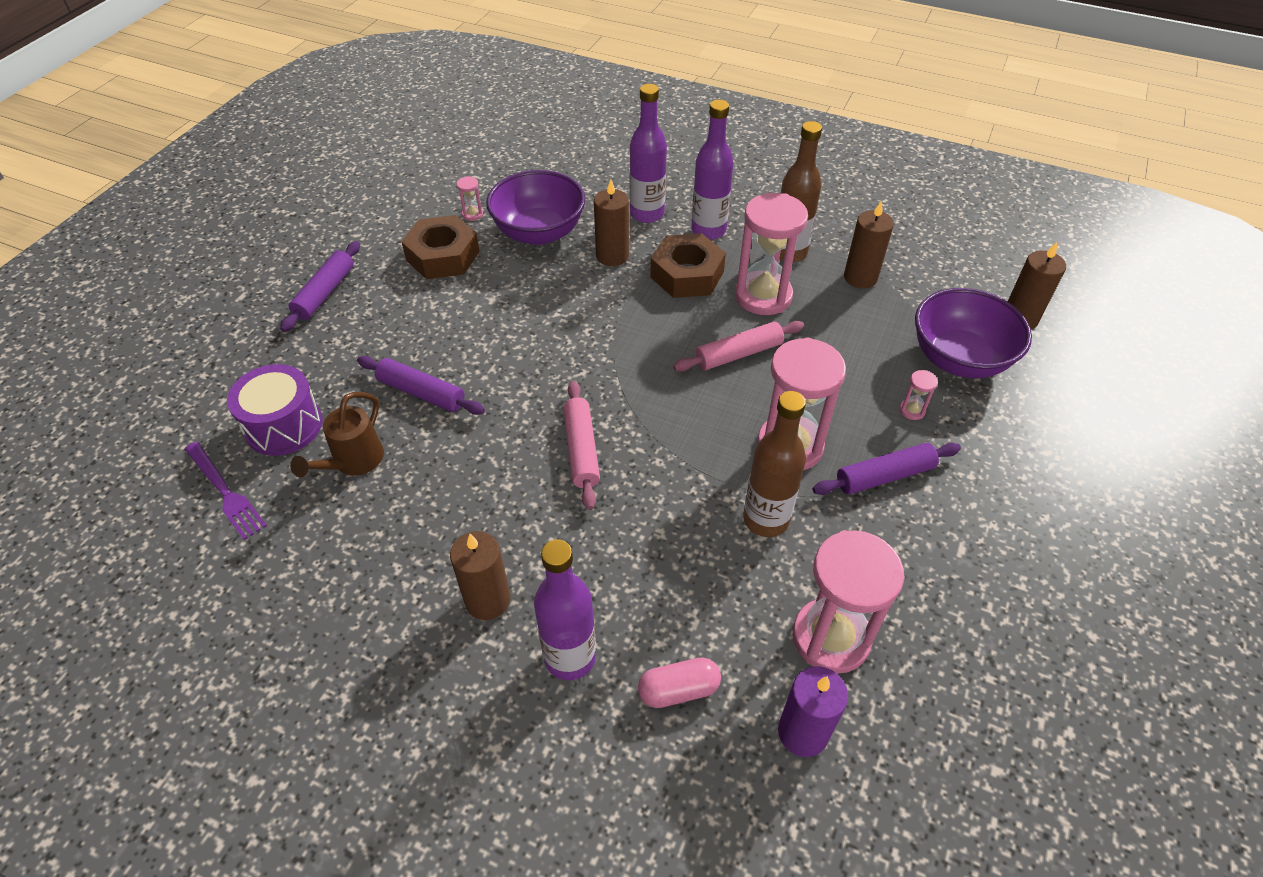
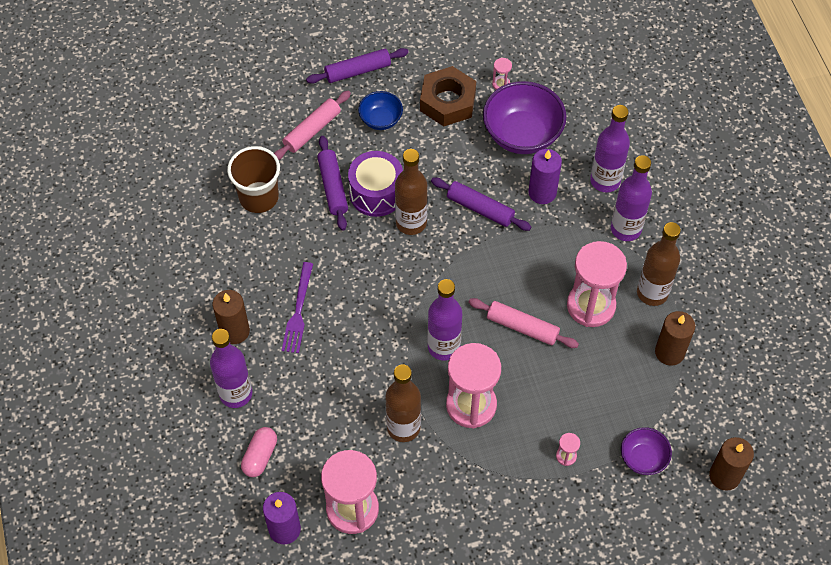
camera: 50 degrees right, 10 degrees up
purple fork [185,442,267,540] -> purple fork moved to [282,262,313,353]
purple drum [227,364,323,456] -> purple drum moved to [348,151,403,217]
brown watering can [290,392,384,477] -> brown cup [227,146,280,213]
pink rolling pin [563,381,600,510] -> pink rolling pin moved to [274,91,351,160]
brown candle [594,179,629,266] -> purple candle [528,149,562,204]
pink capsule [638,657,721,708] -> pink capsule turned 75 degrees clockwise [241,427,277,477]
brown nut [650,233,726,298] -> none
purple rolling pin [812,442,961,495] -> purple rolling pin moved to [431,178,531,231]
purple bowl [915,288,1032,378] -> purple bowl [621,427,672,475], size x0.54
none -> blue bowl [358,91,403,130]
none -> brown bottle [395,149,428,235]
none -> purple bottle [427,279,462,361]

